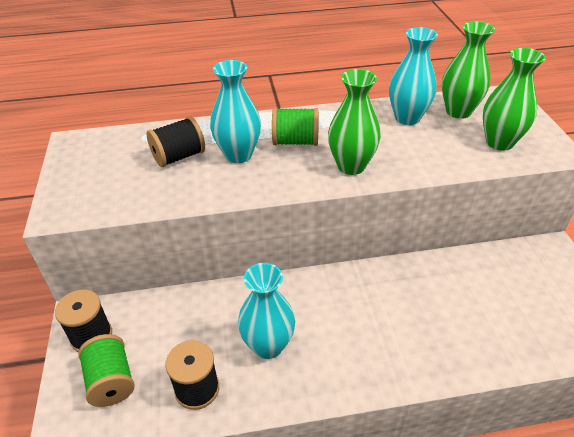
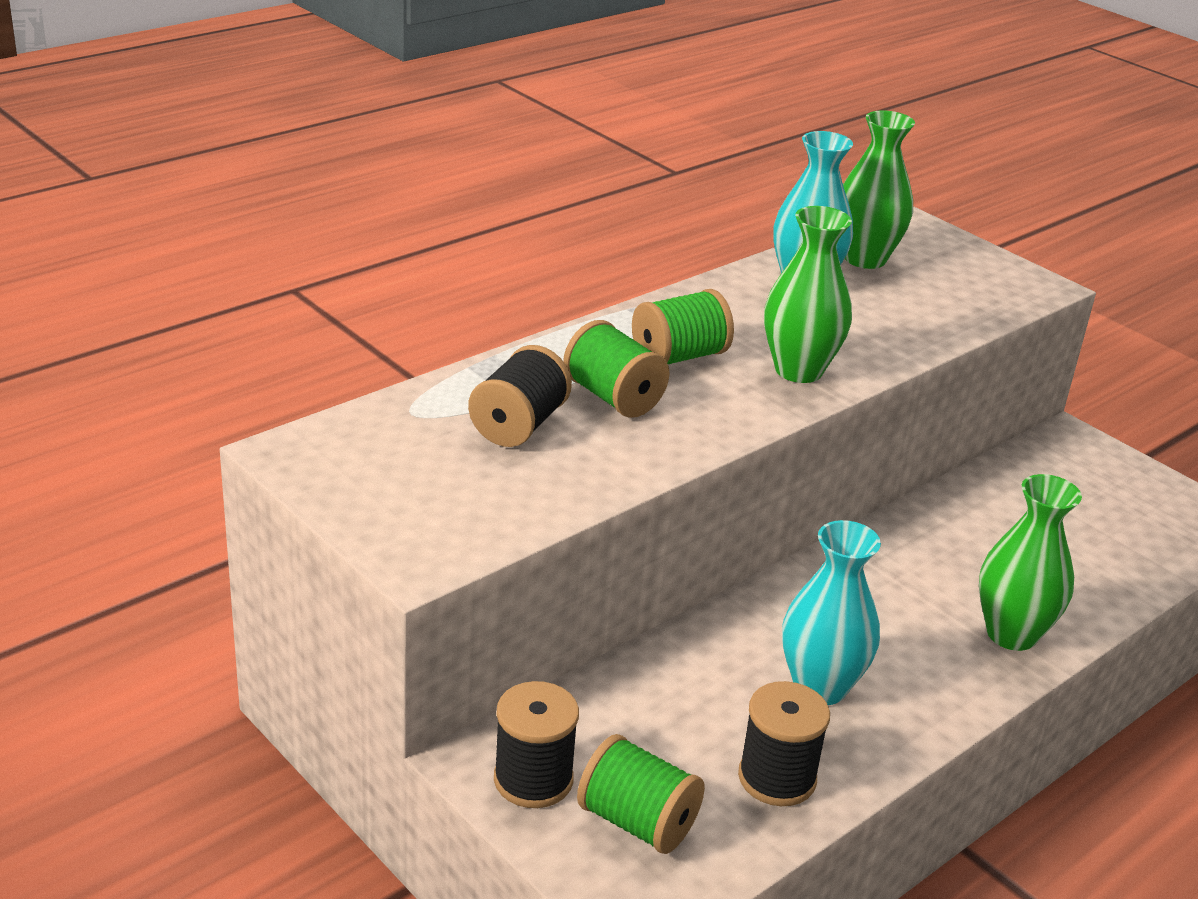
camera: 35 degrees left, 10 degrees down
turquoise vase [210,60,261,163] -> green spool [563,320,670,418]
green vase [483,48,546,151] -> green vase moved to [979,474,1082,651]

